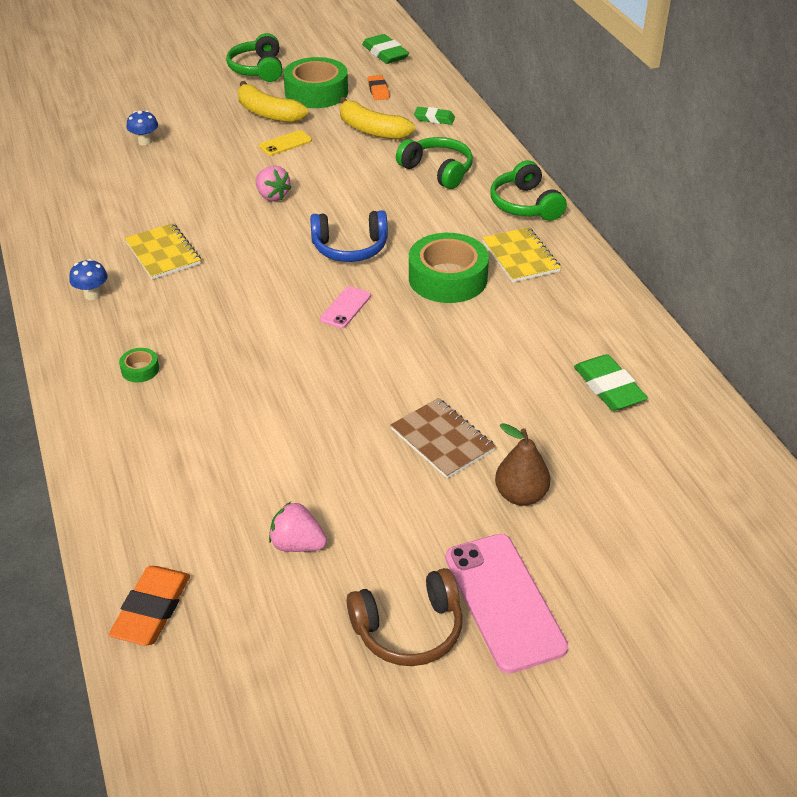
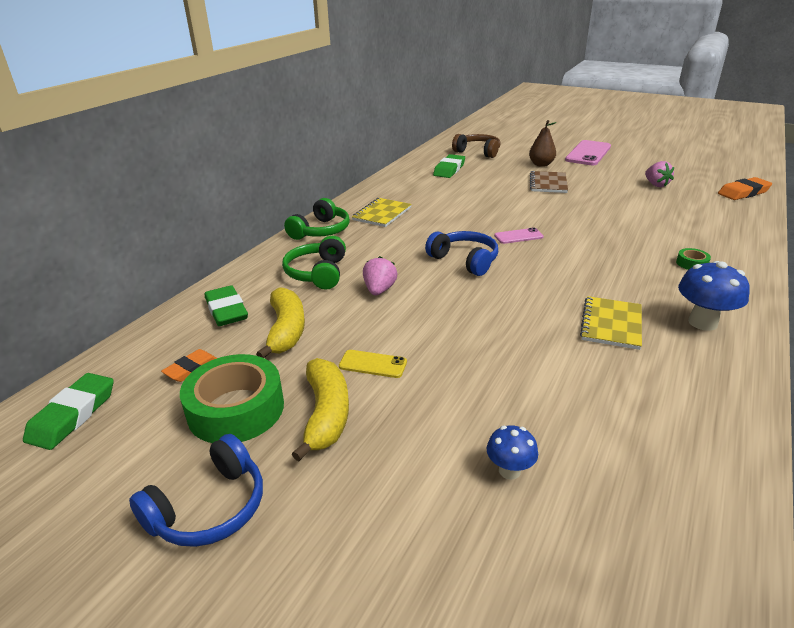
camera: 130 degrees left, 10 degrees down
blue mushroom [69,259,108,300] -> blue mushroom [678,261,750,331], size x1.69
green headphones [226,33,282,82] -> blue headphones [129,434,263,547]
pink strawberry [256,165,292,201] -> pink strawberry moved to [363,256,398,295]
brown headphones [347,568,463,666] -> brown headphones moved to [452,134,500,158]
green tape [409,233,489,303] -> none
green eraser [414,107,455,125] -> green eraser [205,285,248,326], size x1.57

